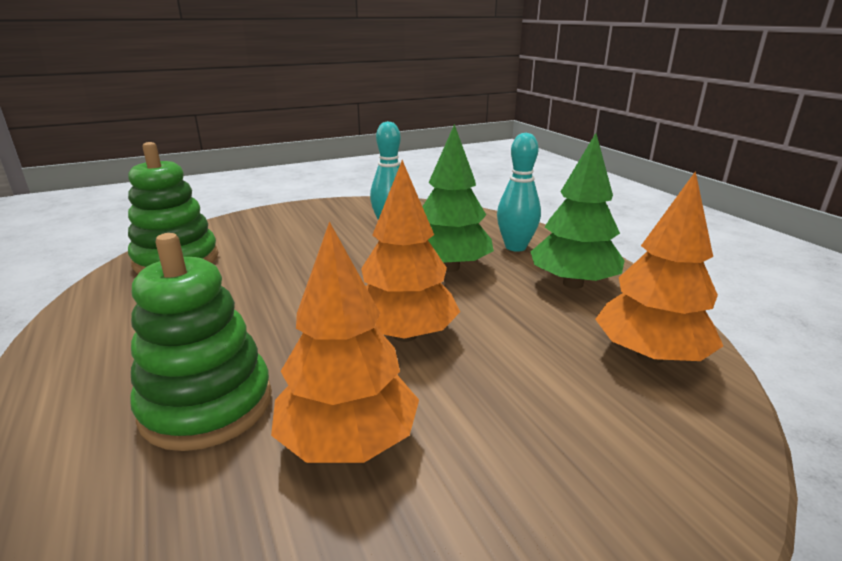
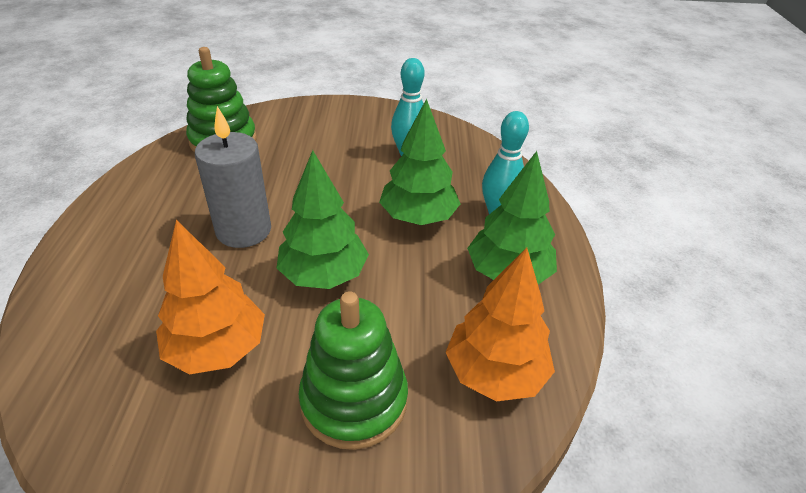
camera: 25 degrees right, 15 degrees up
green stacking toy [130,233,272,451] -> green stacking toy moved to [298,291,408,450]
orange tree [361,160,460,342] -> green tree [277,150,369,289]
none -> grey candle [195,106,271,248]

